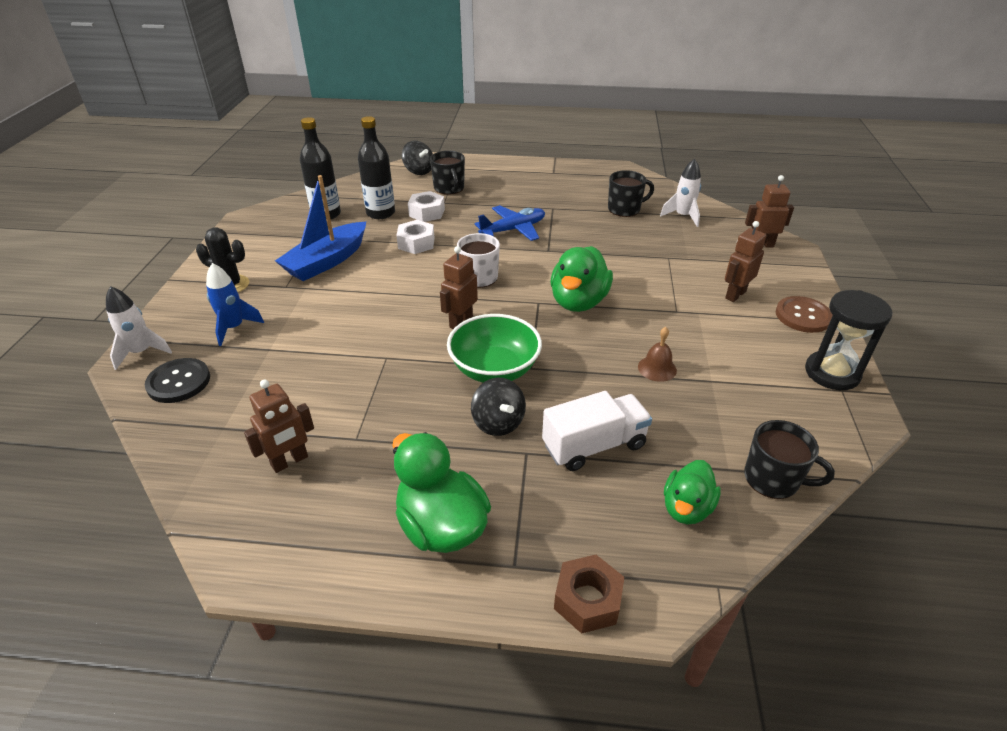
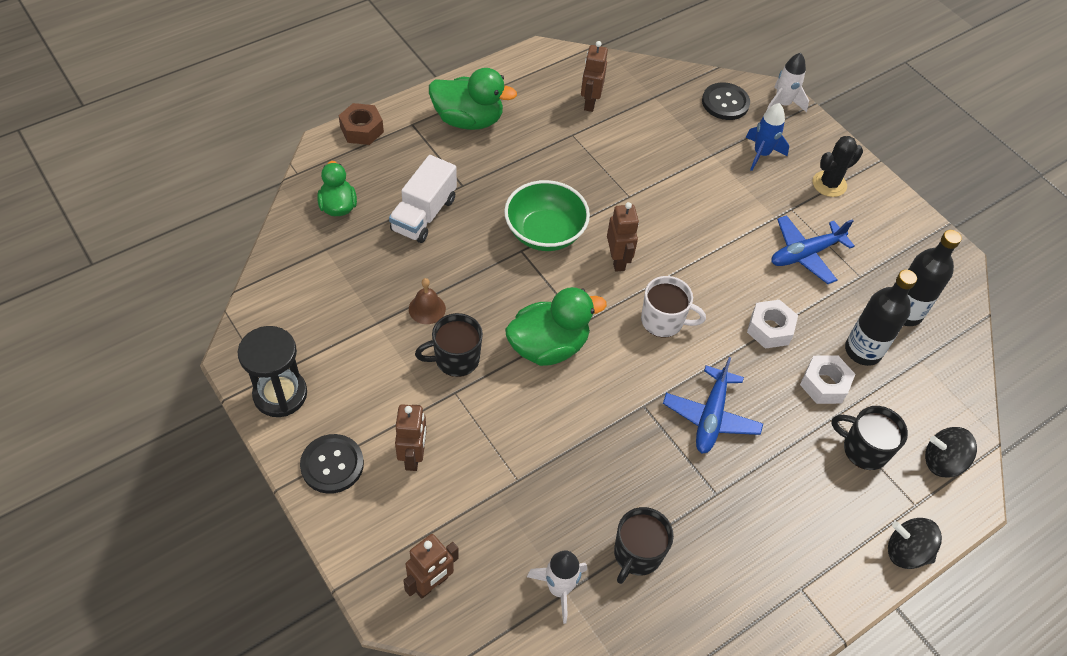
camera: 135 degrees right, 15 degrees up
blue boat [275,175,366,281] -> blue plane [771,215,855,284]
black spinning top [471,378,526,436] -> black spinning top moved to [888,518,942,569]
green duck [550,246,613,312] -> green duck turned 90 degrees clockwise [505,287,607,366]
black mug [744,420,835,499] -> black mug moved to [415,313,483,377]
brown button [776,296,833,333] -> black button [300,434,364,494]

